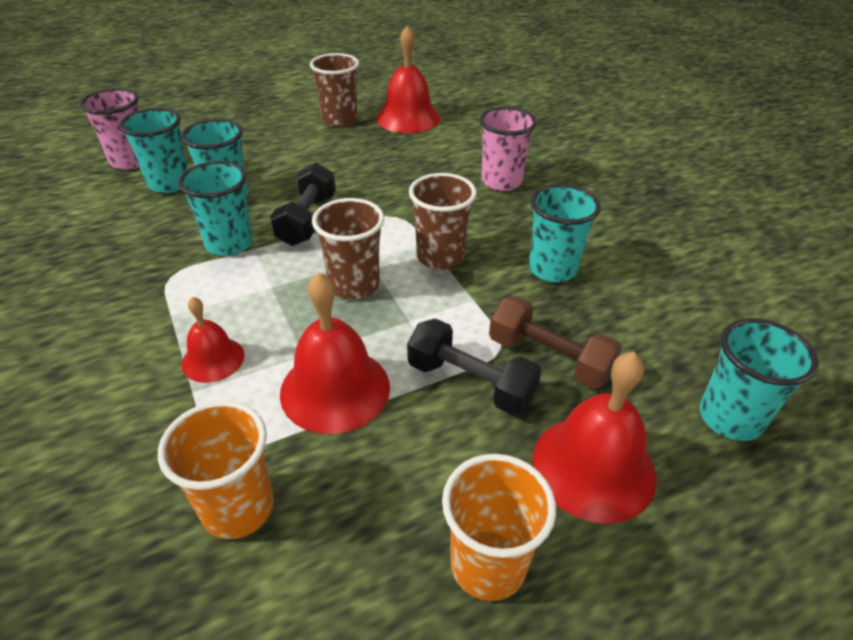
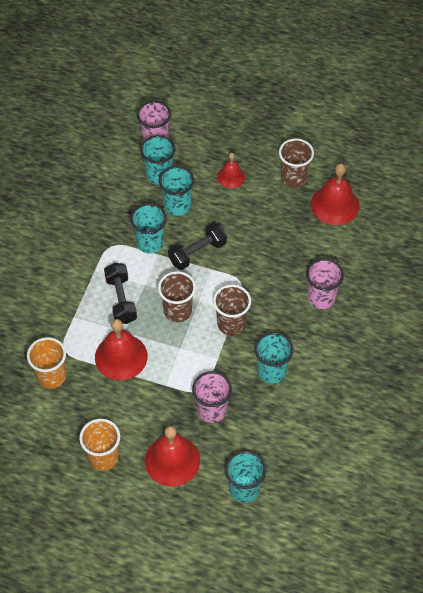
camera: 45 degrees right, 15 degrees up
red bell [182,297,245,383] -> red bell moved to [217,153,245,188]
black dumbbell [407,318,542,415] -> black dumbbell moved to [104,263,137,324]
brown dumbbell [489,296,622,389] -> pink cup [192,371,232,423]

